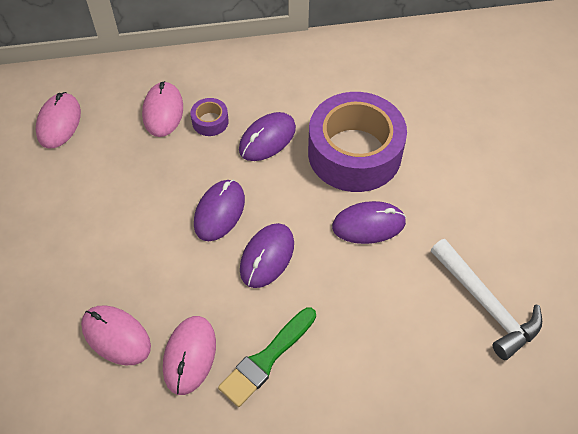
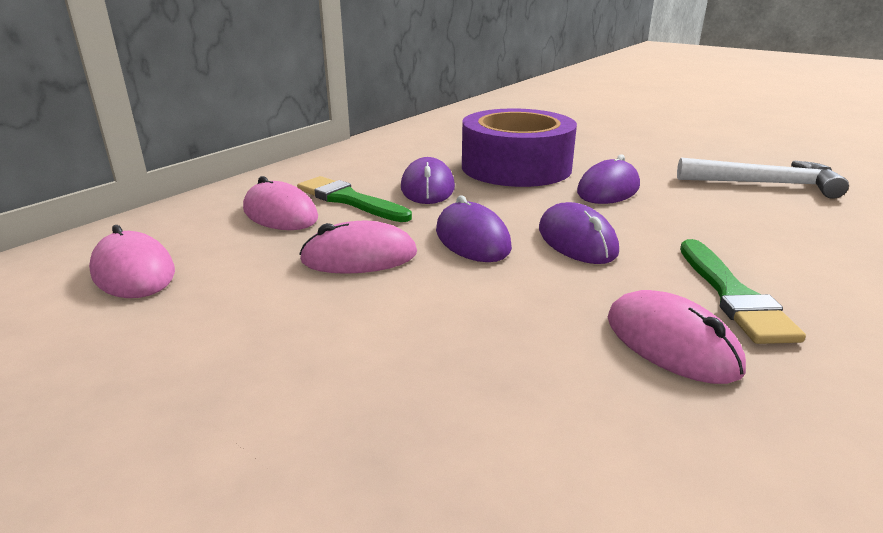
camera: 45 degrees left, 30 degrees down
pink mouse [81,305,151,365] -> pink mouse moved to [299,221,417,274]
purple tape [190,98,229,136] -> green brush [297,176,412,222]

